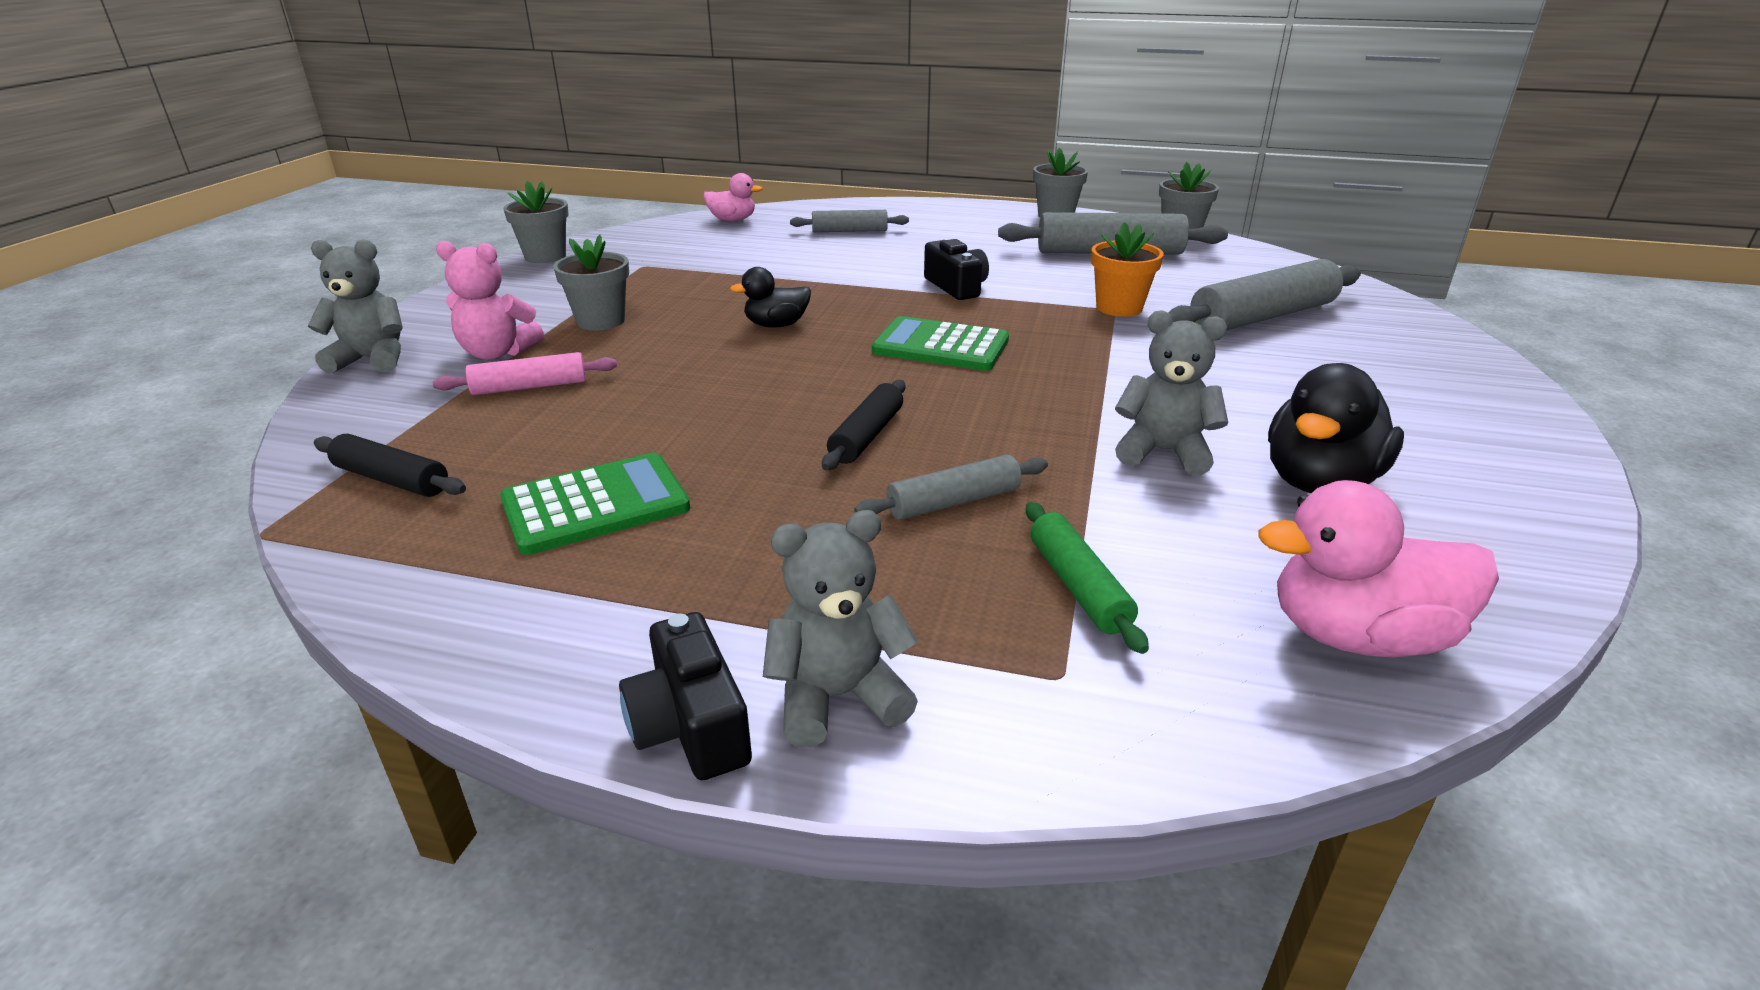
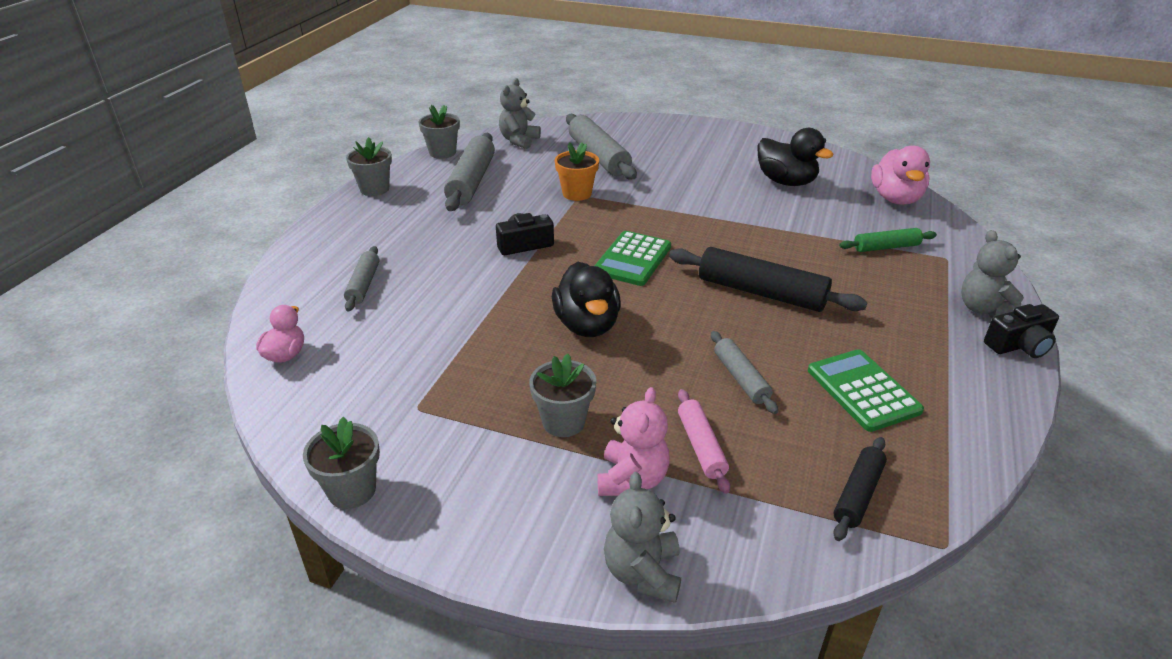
camera: 85 degrees left, 5 degrees up
black duck [730,267,811,328] -> black duck [552,262,621,337], size x1.67
black rolling pin [822,380,905,470] -> black rolling pin [669,247,867,312], size x1.78
grey rolling pin [854,455,1048,520] -> grey rolling pin moved to [711,331,778,414]
grey teddy bear [1115,310,1228,475] -> grey teddy bear moved to [499,78,541,149]

